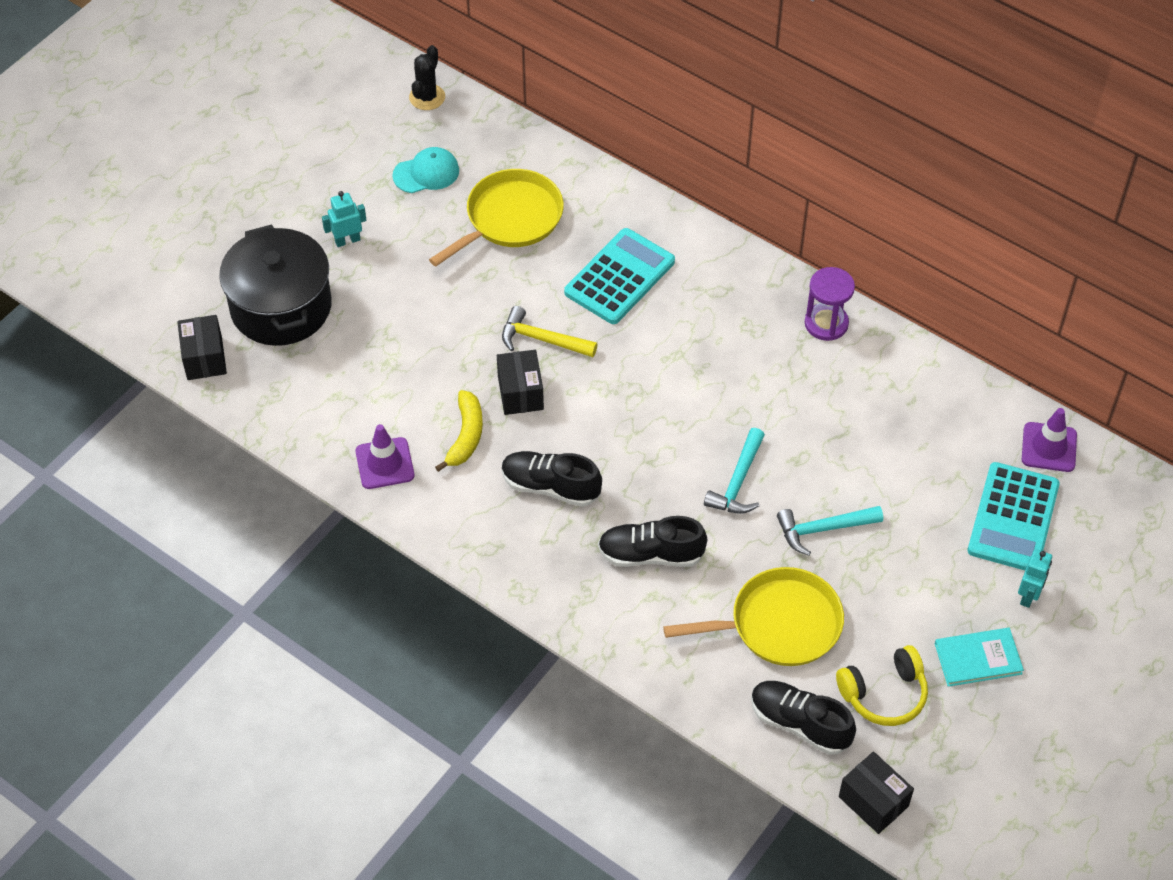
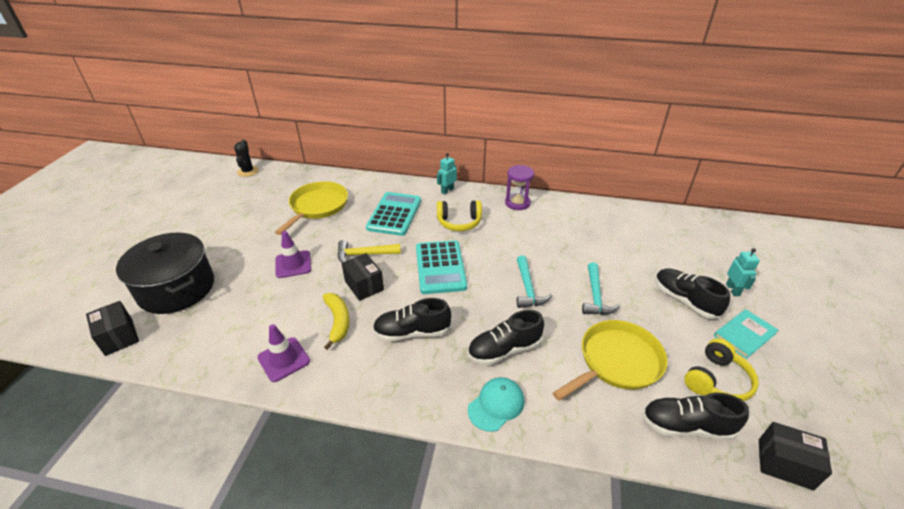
camera: 25 degrees left, 15 degrees down
turquoise robot [322,191,366,247] -> turquoise robot moved to [437,153,457,194]
turquoise cap [393,147,459,193] -> turquoise cap moved to [468,377,524,432]
turquoise hammer [777,506,883,556] -> turquoise hammer turned 45 degrees counterclockwise [582,262,620,315]
turquoise calculator [968,462,1060,570] -> turquoise calculator moved to [416,240,467,294]
purple traffic cone [1022,408,1077,472] -> purple traffic cone moved to [275,231,311,278]
none -> yellow headphones [437,200,482,231]
none -> black shoe [655,268,730,319]

